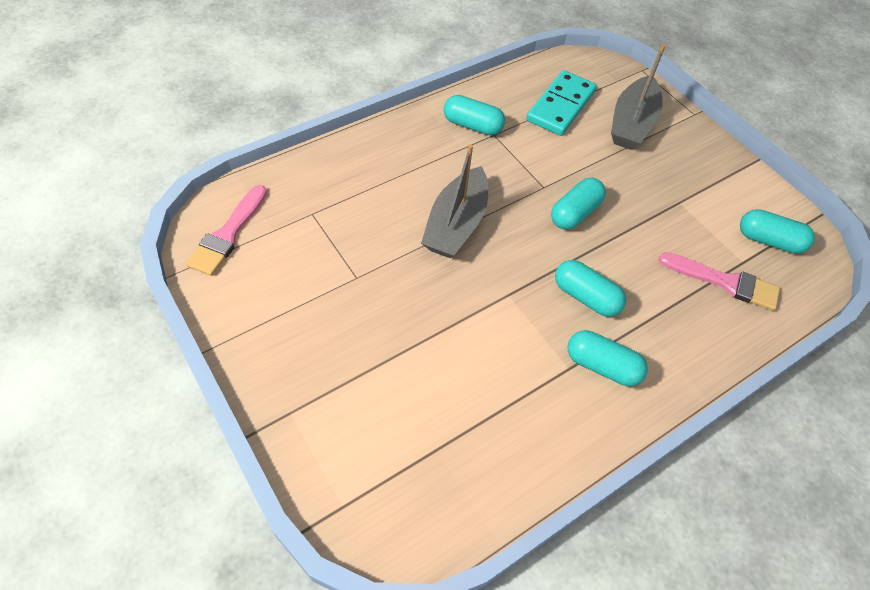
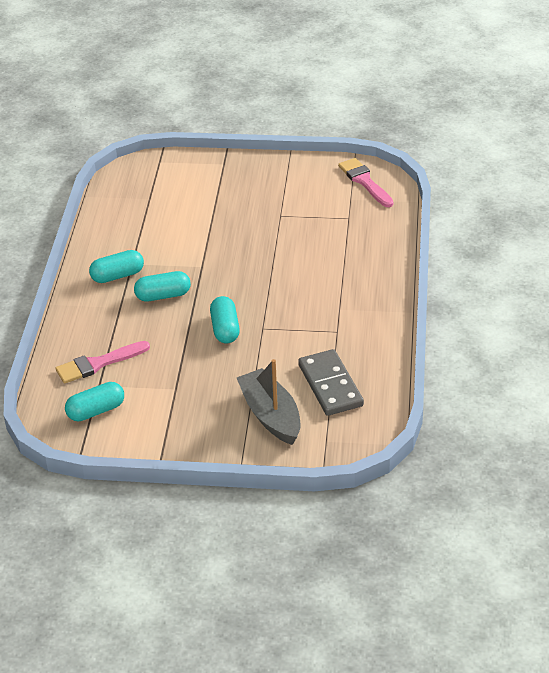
camera: 135 degrees right, 15 degrees down
grey boat [421,144,488,258] -> none
turquoise capsule [444,95,505,135] -> none
turquoise domino [526,70,597,136] -> grey domino [298,349,364,416]

